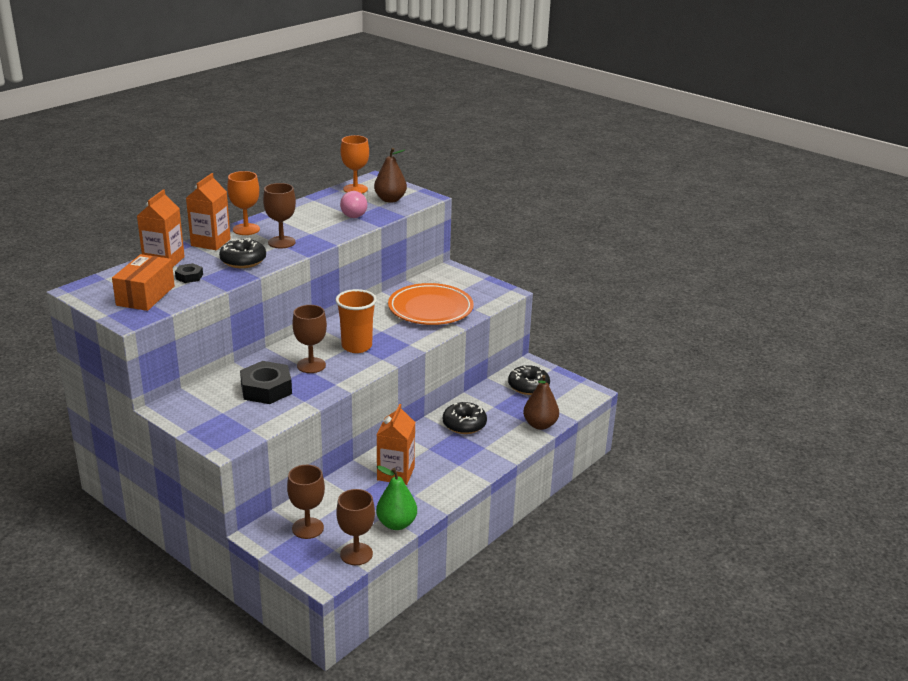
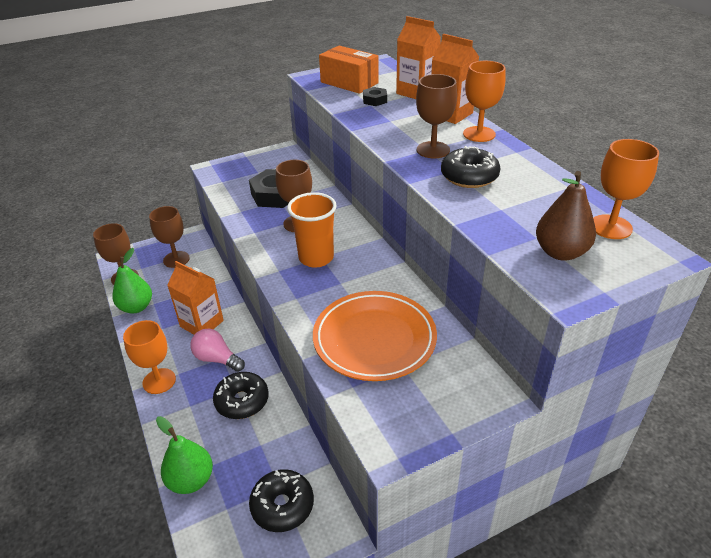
camera: 115 degrees right, 10 degrees up
black donut [219,238,266,268] -> black donut moved to [441,146,500,188]
pink light bulb [340,191,367,218] -> pink light bulb moved to [190,329,245,372]
brown pear [523,375,559,430] -> green pear [156,416,213,494]
none -> orange goblet [123,320,176,394]

